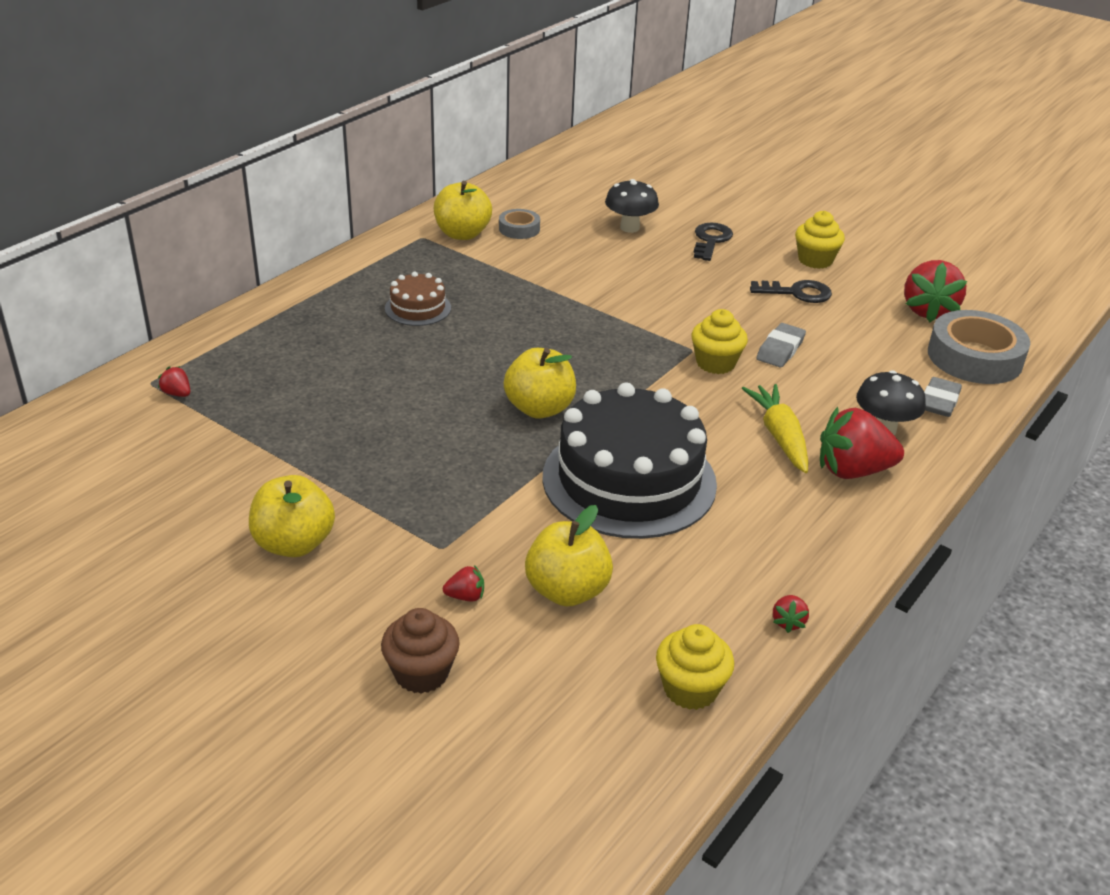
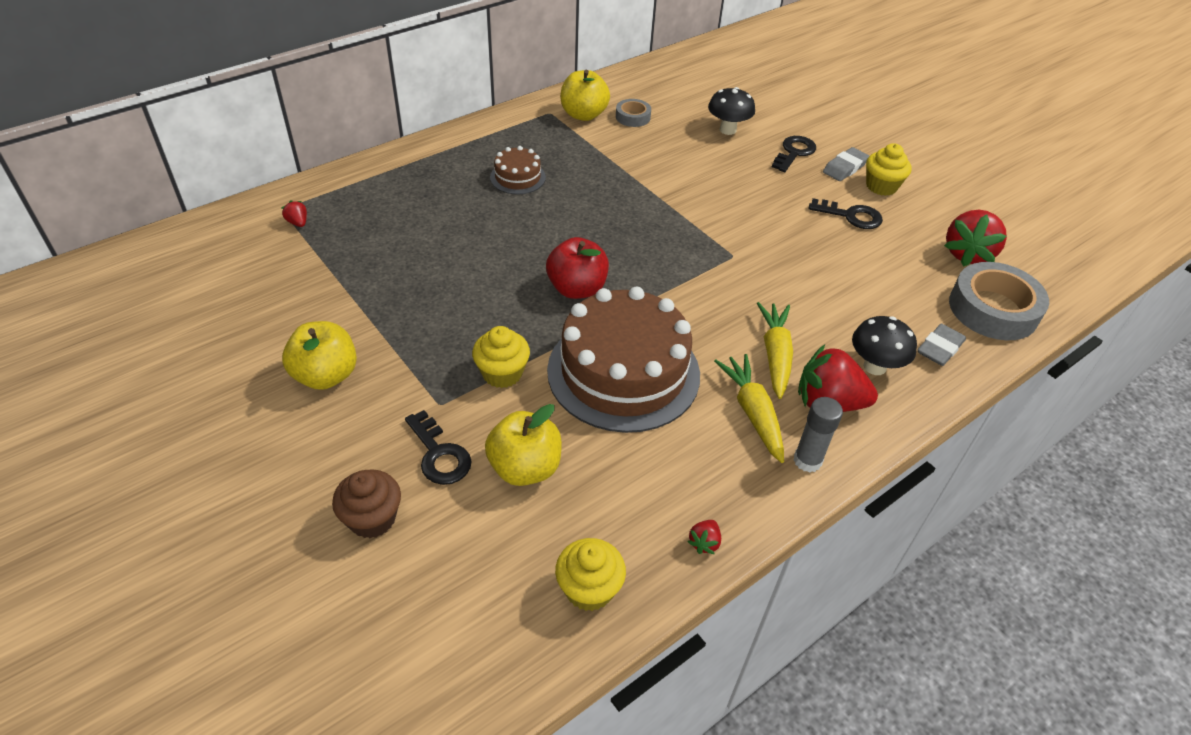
camera: 15 degrees right, 10 degrees up
red strawberry [443,565,484,602] -> black key [405,410,472,485]
yellow apple [504,348,576,419] -> red apple [546,237,609,299]
black cake [542,383,717,539] -> brown cake [547,286,700,433]
yellow cupcake [691,309,748,374] -> yellow cupcake moved to [472,326,530,388]
grey eraser [756,323,806,368] -> grey eraser moved to [823,147,869,181]
none -> yellow carrot [714,354,784,463]
none -> grey glue stick [794,397,843,473]

